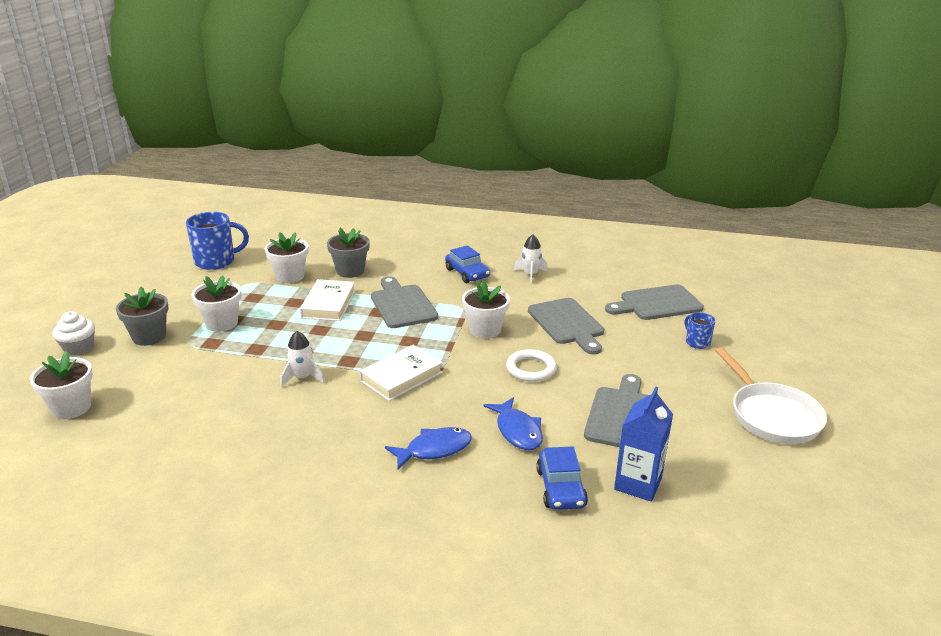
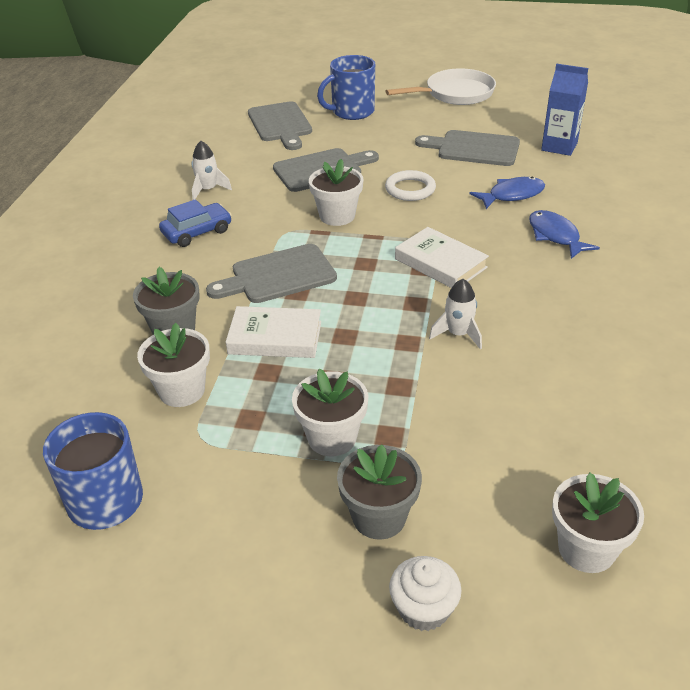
camera: 90 degrees left, 10 degrees up
blue car [536,447,588,510] -> none
blue mug [685,312,716,349] -> blue mug [317,55,375,120], size x1.90

